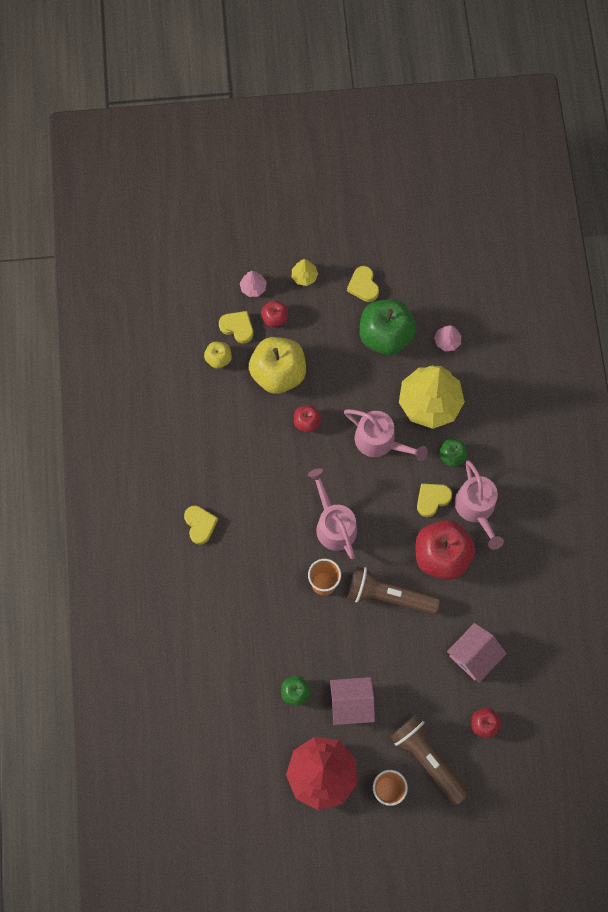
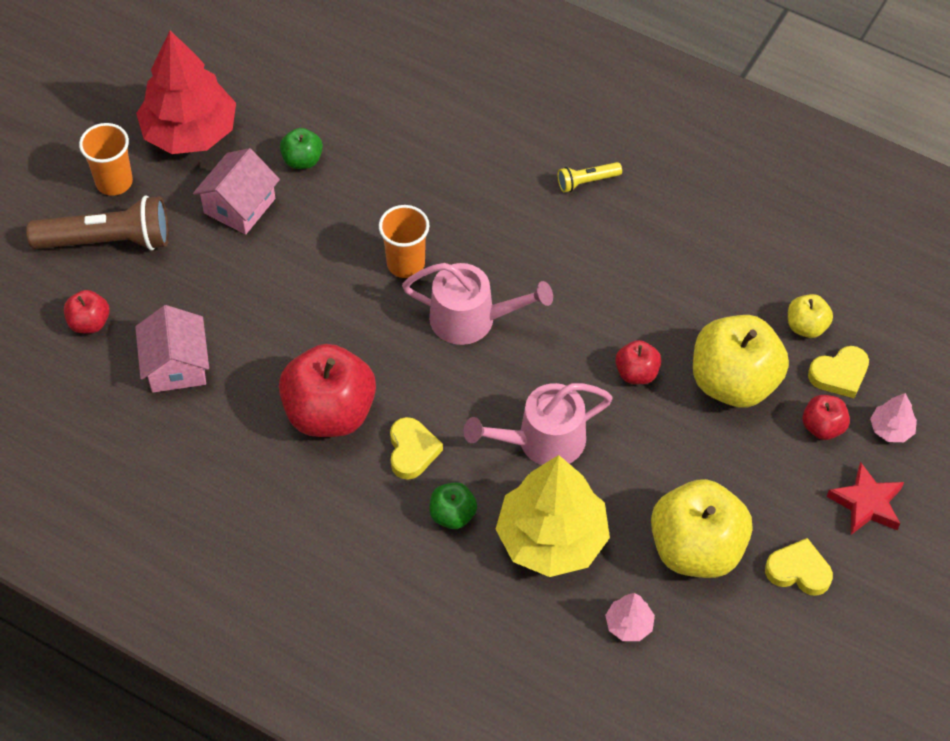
camera: 125 degrees right, 15 degrees down
yellow heart [184,506,218,545] -> yellow flashlight [558,162,622,192]
yellow tree [292,259,318,286] -> red star [827,462,904,535]
brown flashlight [347,566,440,615] -> none
green apple [360,299,416,355] -> yellow apple [651,479,753,578]
pink watering can [455,460,504,550] -> none

